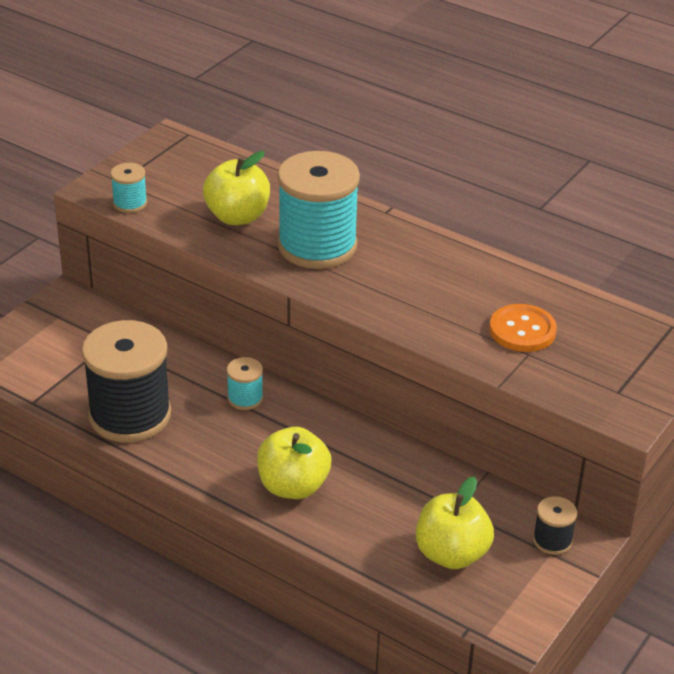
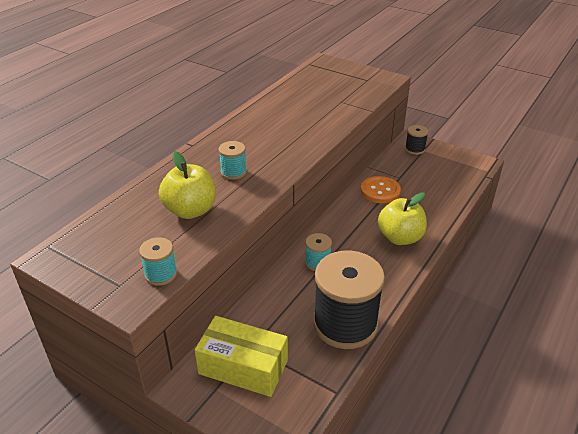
camera: 90 degrees left, 0 degrees up
turquoise spool [277,151,360,269] -> turquoise spool [219,141,247,180], size x0.44
yellow apple [416,477,494,569] -> none
orange button [489,304,557,352] -> orange button moved to [361,176,401,203]
none -> yellow box [195,316,288,397]

